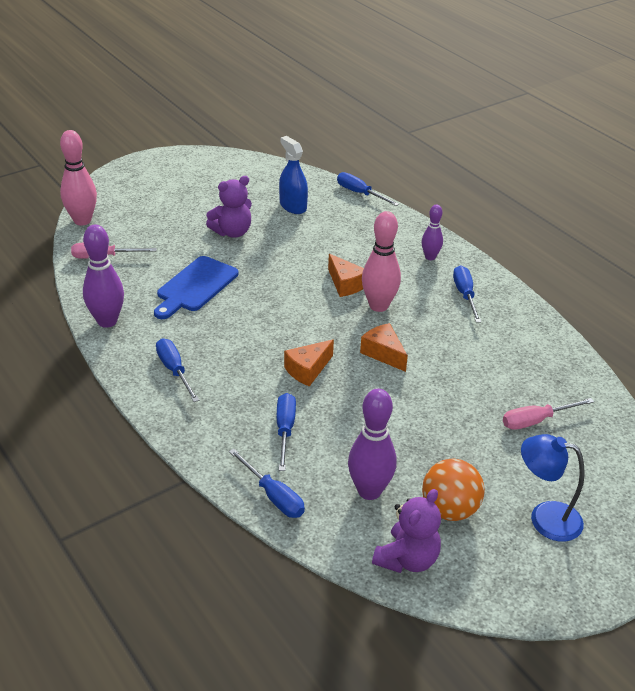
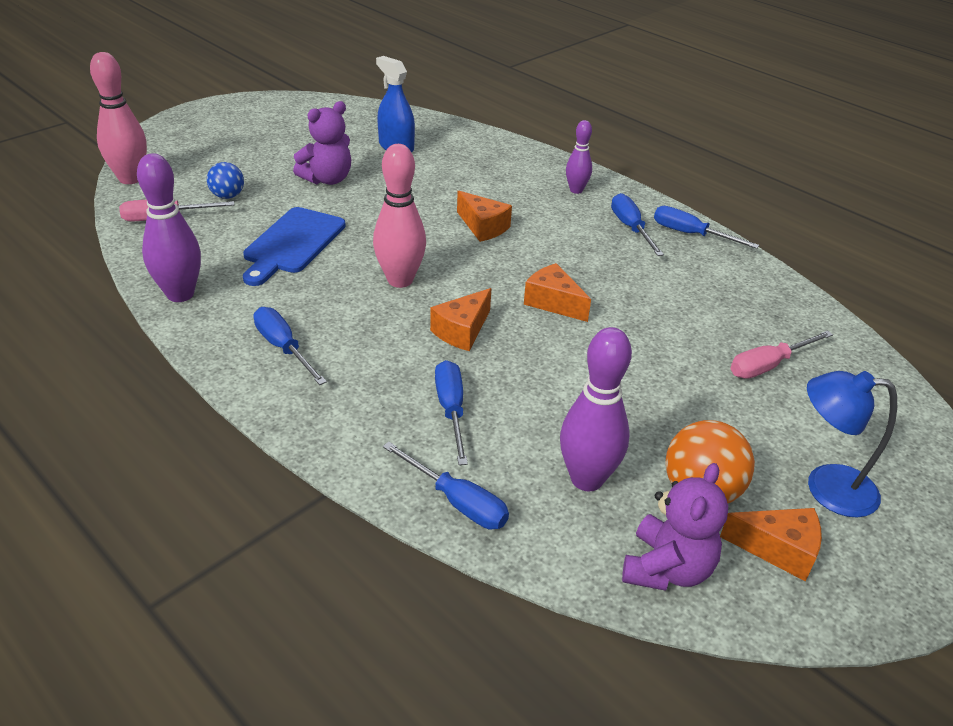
camera: 10 degrees left, 0 degrees up
blue screwdriver [337,172,399,206] -> blue screwdriver moved to [654,206,759,249]
pink bowling pin [362,211,401,312] -> pink bowling pin moved to [373,144,426,288]
none -> blue ball [207,162,244,199]
none -> orange cheese [720,508,822,582]

